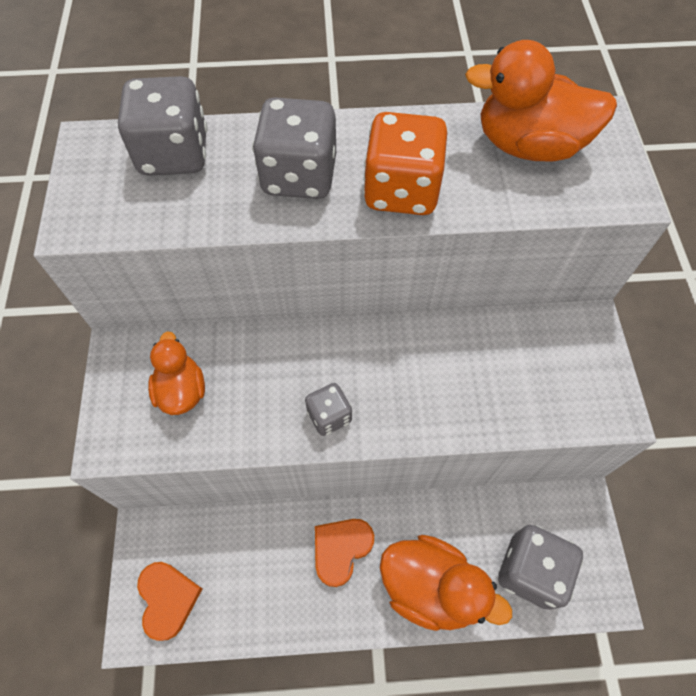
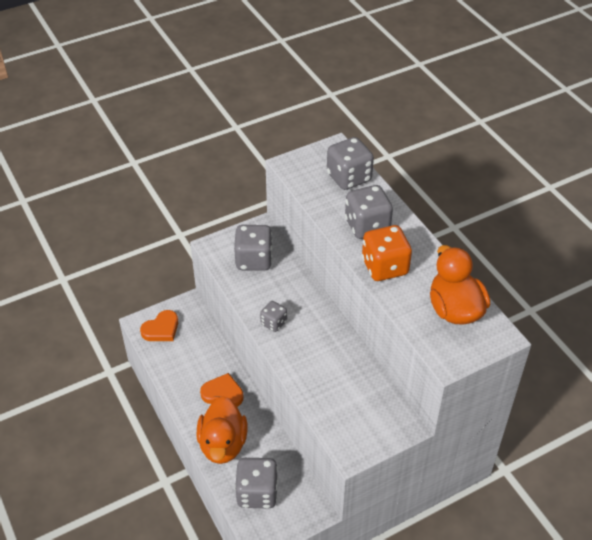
camera: 65 degrees right, 15 degrees down
orange duck [148,331,205,415] -> grey dice [234,225,273,271]

